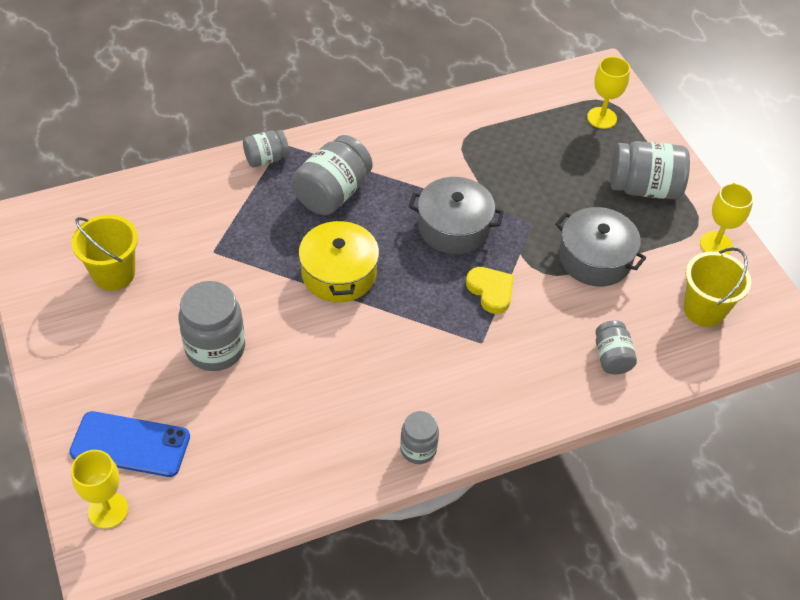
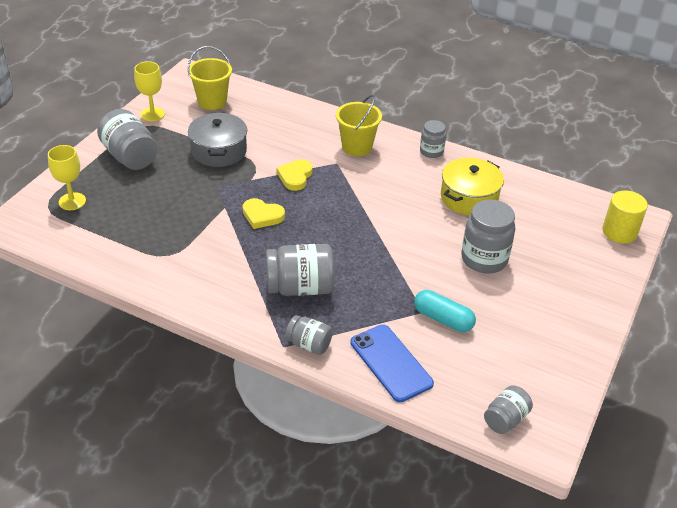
camera: 130 degrees left, 10 degrees down
blue phone [69,411,190,477] -> blue phone moved to [350,324,434,402]
yellow bucket [71,215,138,291] -> yellow bucket moved to [336,95,382,156]
yellow goblet [71,450,128,529] -> yellow cylinder [602,191,648,244]
yellow pot [299,218,379,302] -> yellow pot moved to [441,158,504,215]
grey pot [409,177,504,254] -> yellow heart [243,198,285,229]
grey jar [596,320,637,374] -> grey jar moved to [484,385,533,434]
none -> turquoise capsule [414,290,476,332]

